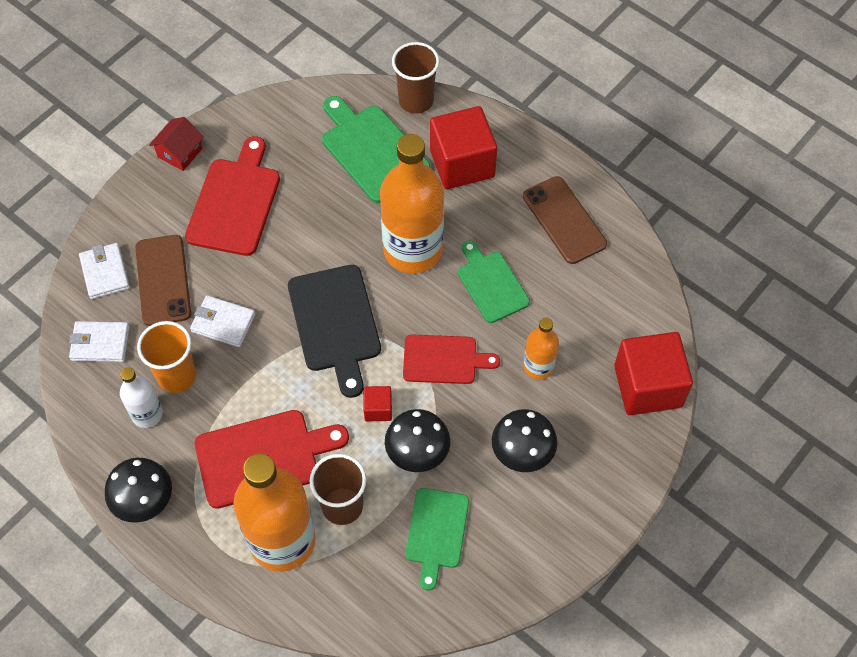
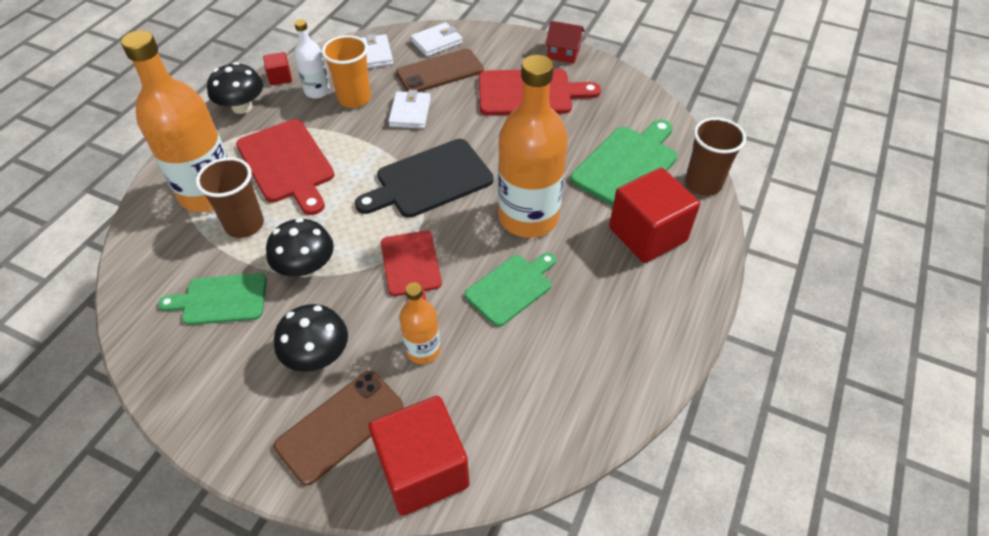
camera: 75 degrees right, 10 degrees down
red cube [364,386,392,421] -> red cube moved to [263,52,292,85]
brown phone [523,176,607,264] -> brown phone moved to [274,371,403,486]

